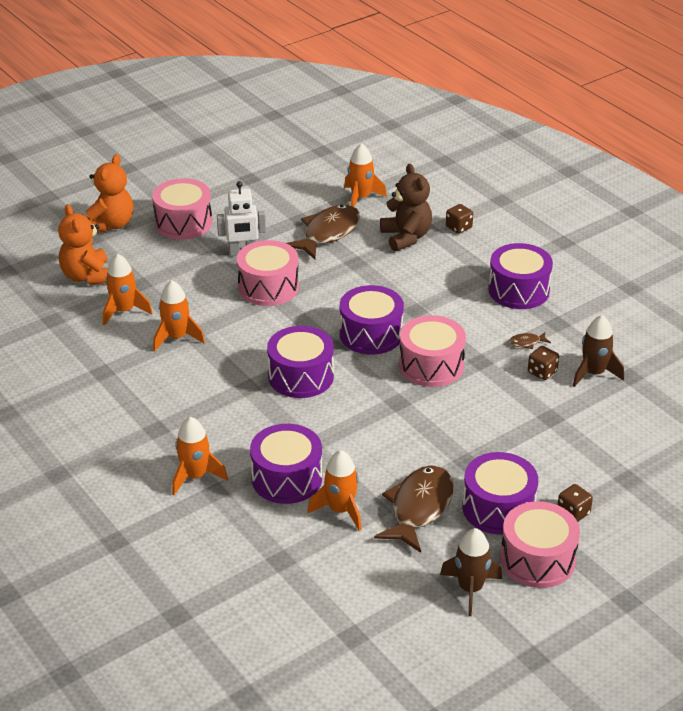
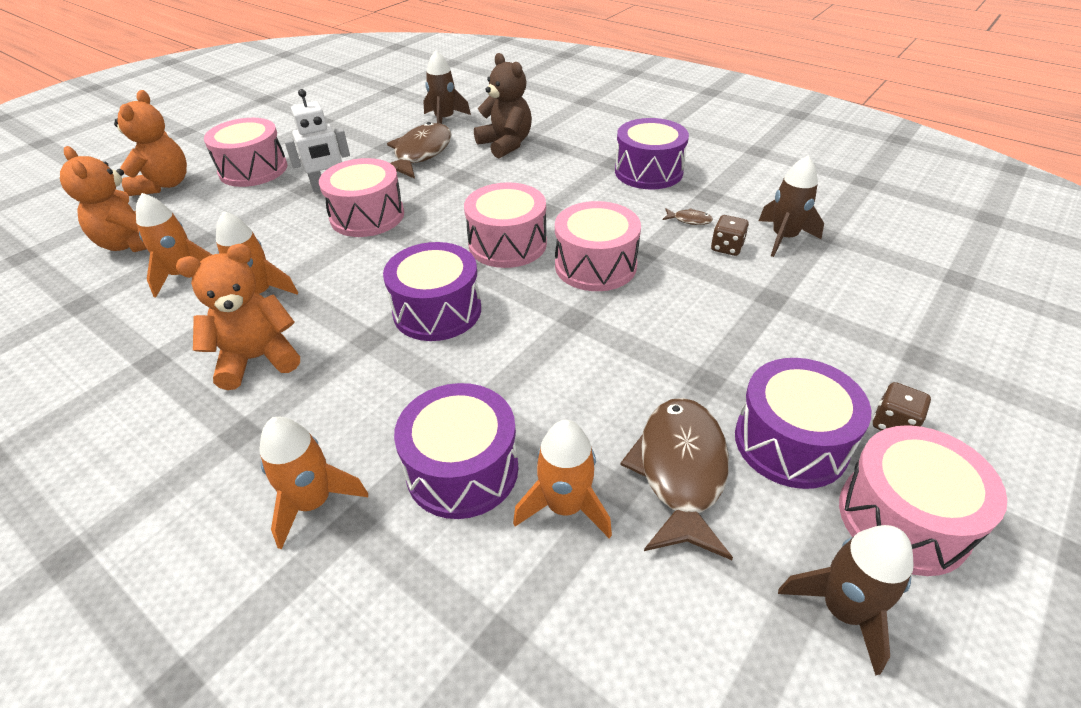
camera: 15 degrees left, 5 degrees up
purple drum [340,285,404,355] -> pink drum [464,182,547,268]
orange rocket [344,143,387,207] -> brown rocket [423,50,471,124]
brown dice [446,204,473,234] -> none
brown fish [509,332,551,349] -> brown fish turned 135 degrees counterclockwise [662,208,713,225]
none -> orange teddy bear [176,244,300,390]

